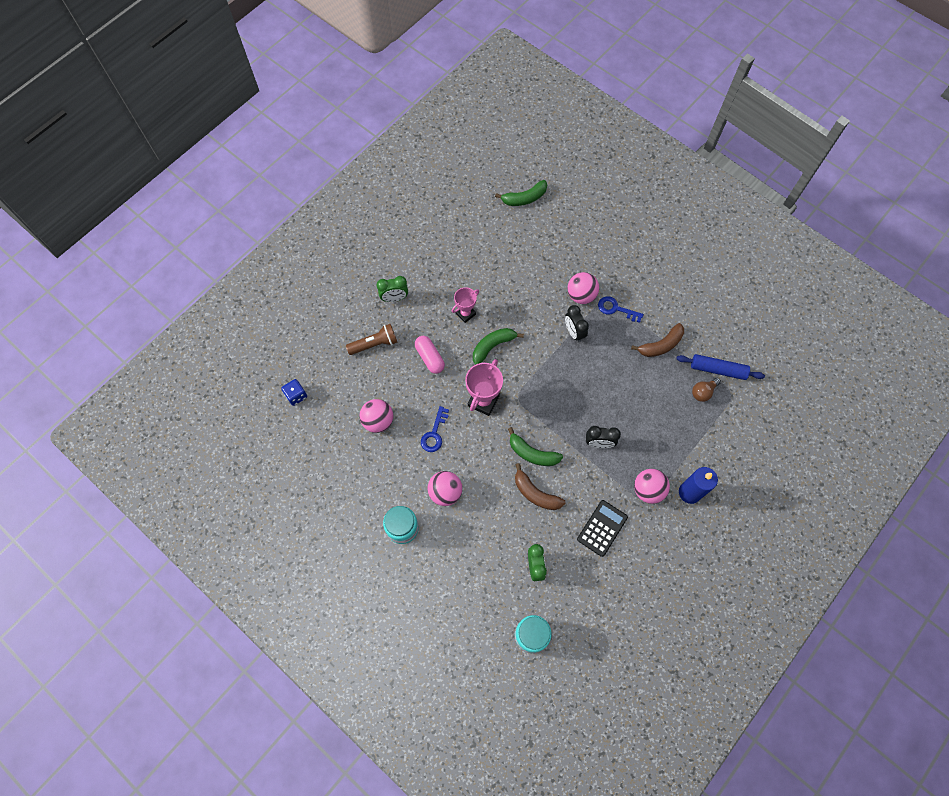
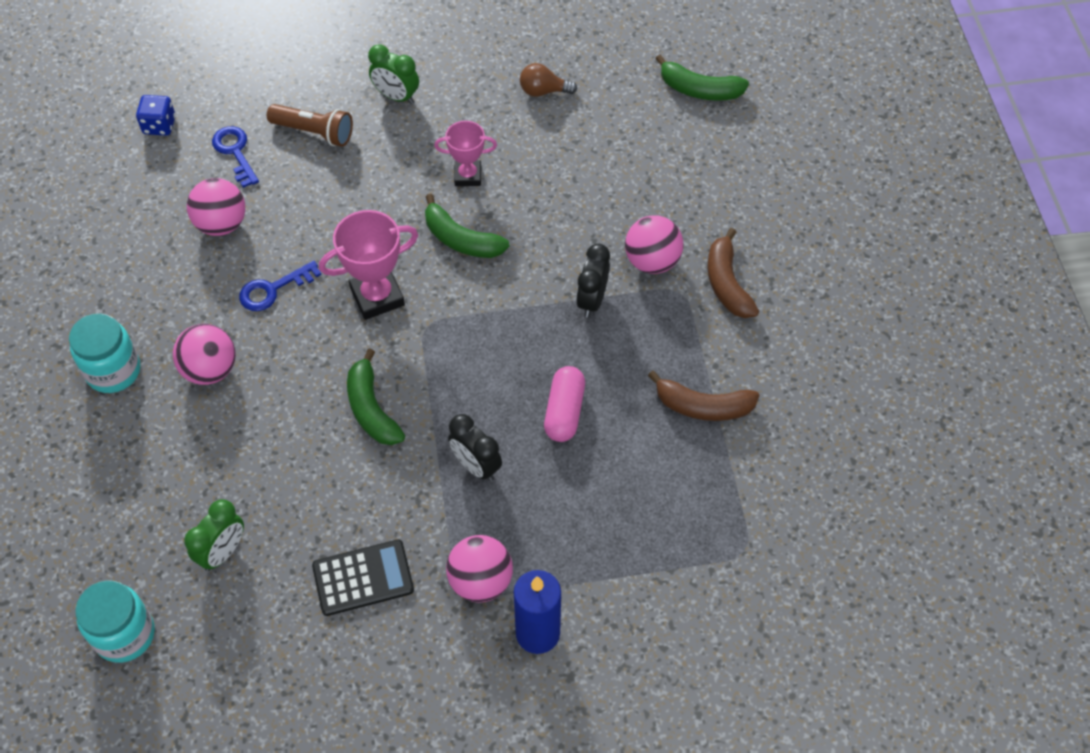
camera: 40 degrees right, 10 degrees down
pink capsule [415,336,445,374] -> pink capsule moved to [544,366,585,442]
green banana [473,328,524,365] -> green banana turned 150 degrees counterclockwise [425,194,509,258]
brown banana [515,463,566,510] -> brown banana moved to [708,228,759,318]
blue key [598,296,644,323] -> blue key moved to [212,126,259,188]
blue rolling pin [676,354,765,380] -> none
brown light bulb [692,378,721,402] -> brown light bulb moved to [520,63,577,97]

